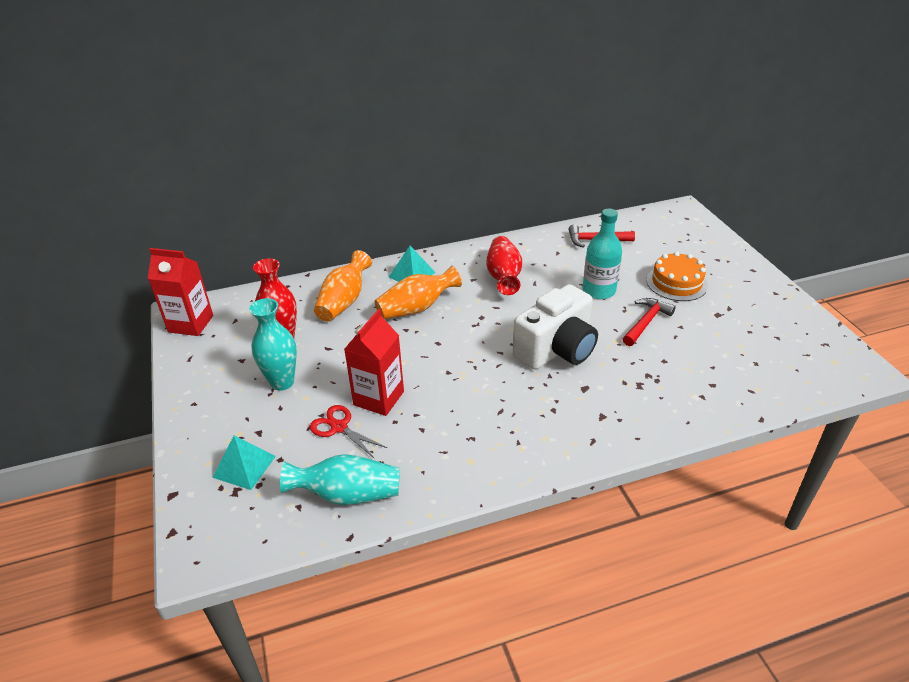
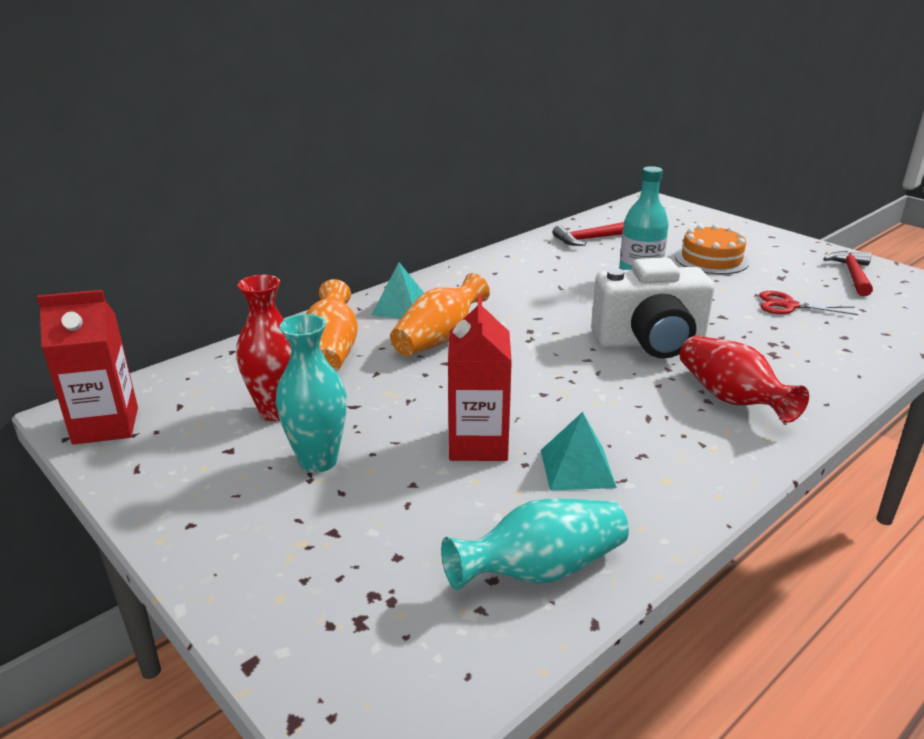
camera: 25 degrees left, 10 degrees down
turquoise pyramid [212,435,276,490] -> turquoise pyramid moved to [541,412,617,490]
red scissors [310,405,387,459] -> red scissors moved to [759,291,858,315]
red vase [487,236,522,295] -> red vase moved to [680,336,809,423]
white camera [513,284,598,370] -> white camera turned 60 degrees clockwise [591,257,715,359]
red hammer [623,298,676,346] -> red hammer moved to [823,251,873,296]

